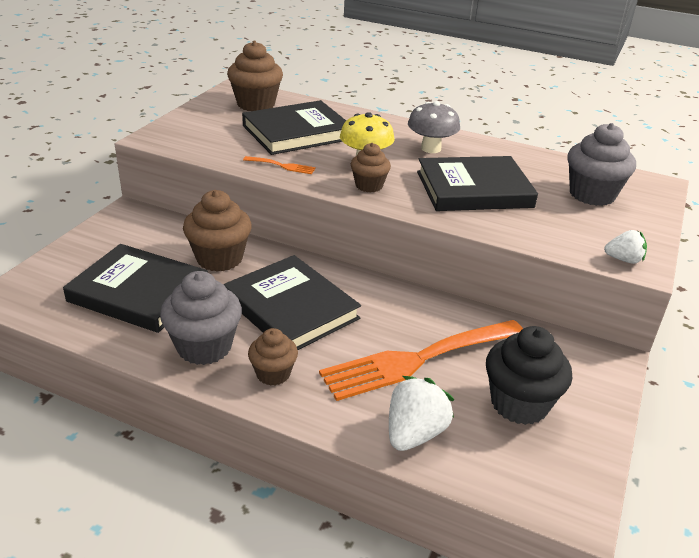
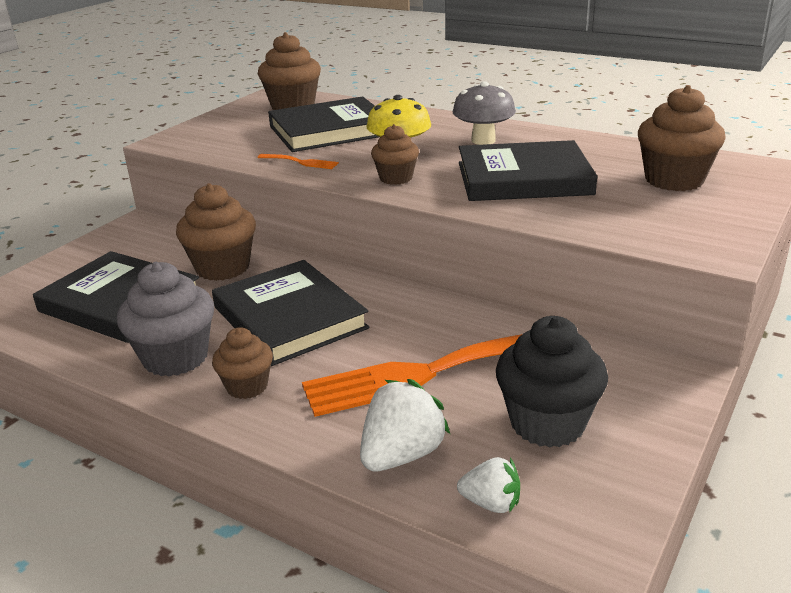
camera: 10 degrees right, 5 degrees down
grey cupcake [567,123,636,206] -> brown cupcake [638,85,726,191]
white strawberry [604,230,647,264] -> white strawberry moved to [457,457,520,513]

